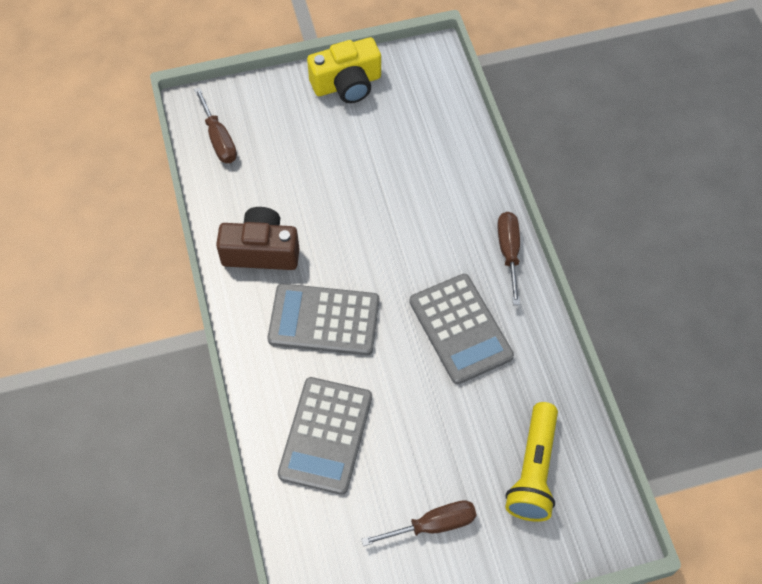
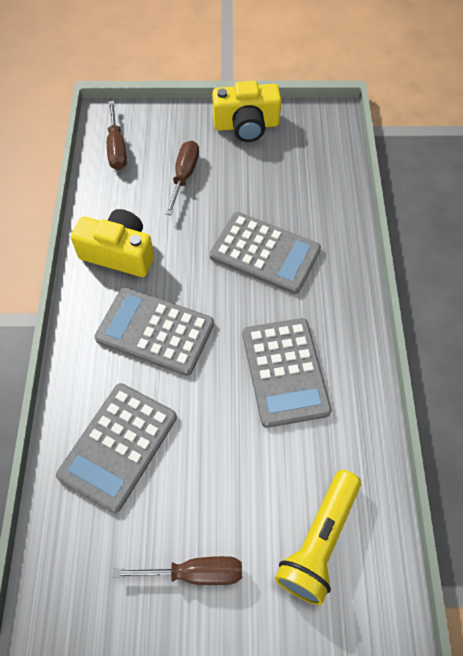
camera: 15 degrees right, 0 degrees up
brown camera [216,207,299,270] -> yellow camera [71,209,154,277]
brown screwdriver [497,212,520,305] -> brown screwdriver moved to [165,140,199,215]
none -> grey calculator [210,212,321,294]

